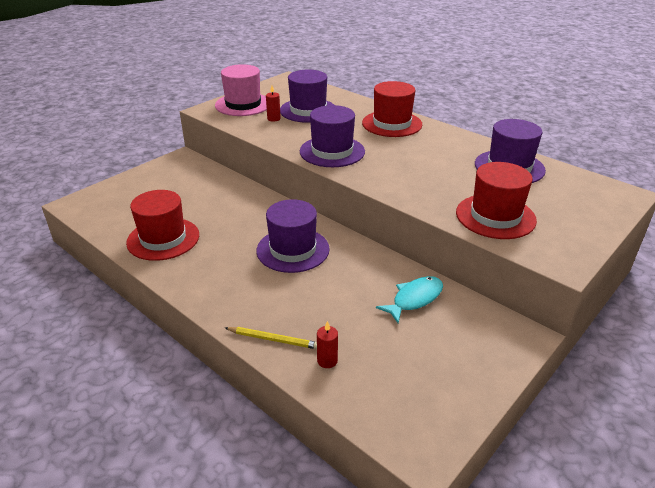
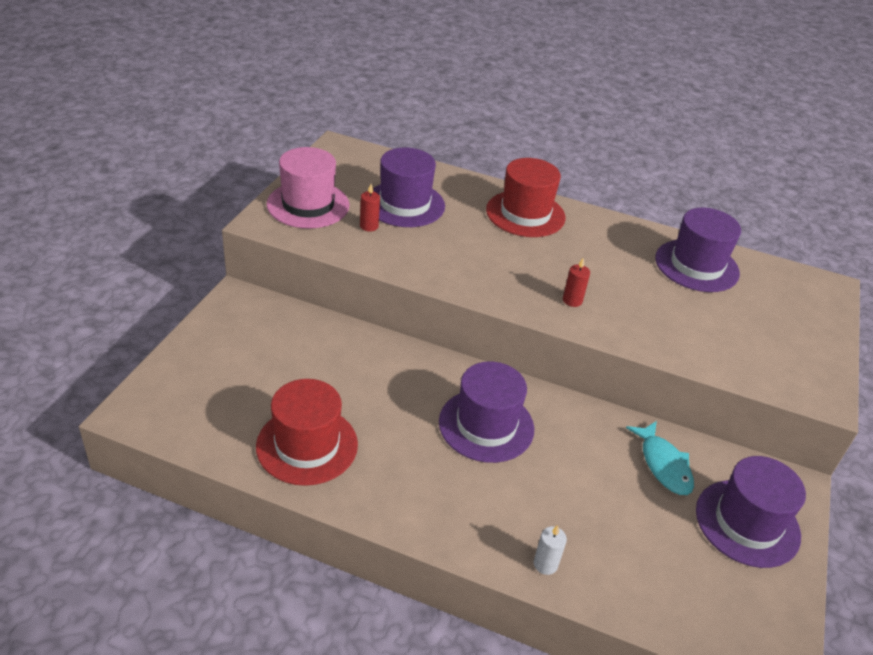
camera: 25 degrees left, 5 degrees up
yellow pencil [225,327,317,349] -> white candle [534,525,567,575]
purple hat [300,105,365,167] -> purple hat moved to [696,456,806,568]
red candle [317,321,338,368] -> red candle moved to [563,257,590,307]
turquoise fish [376,276,443,323] -> turquoise fish turned 135 degrees clockwise [626,421,694,495]
red hat [456,162,537,239] -> none

